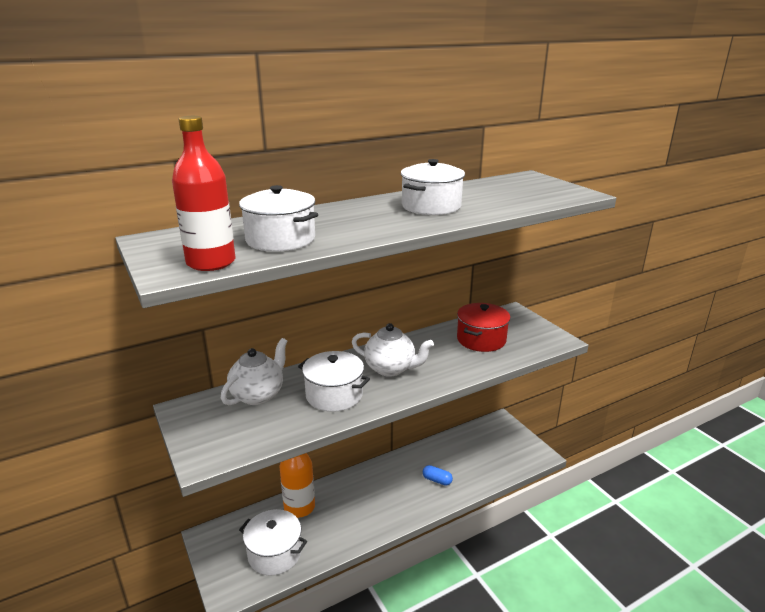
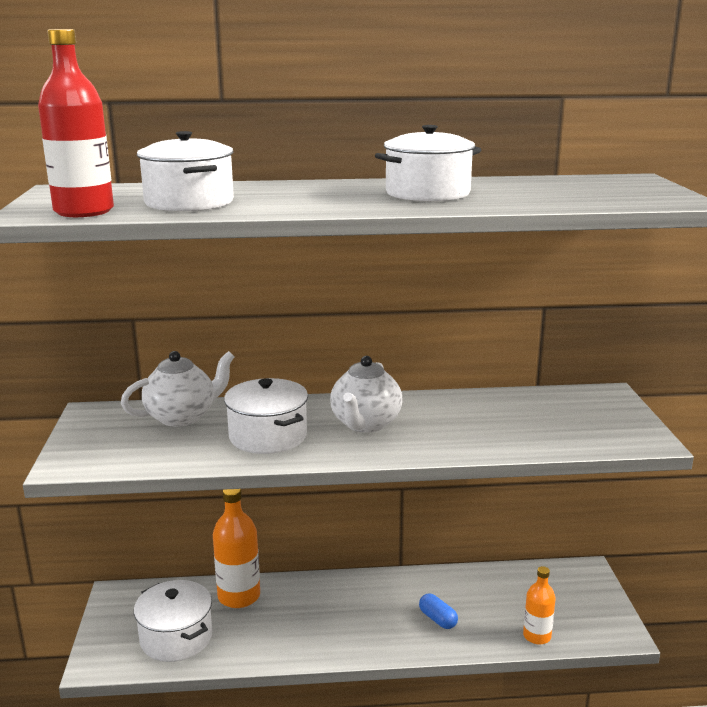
camera: 25 degrees right, 5 degrees down
white teapot [352,323,434,377] -> white teapot turned 60 degrees clockwise [330,356,403,433]
red pot [457,303,511,352] -> none
none -> orange bottle [523,566,556,645]

